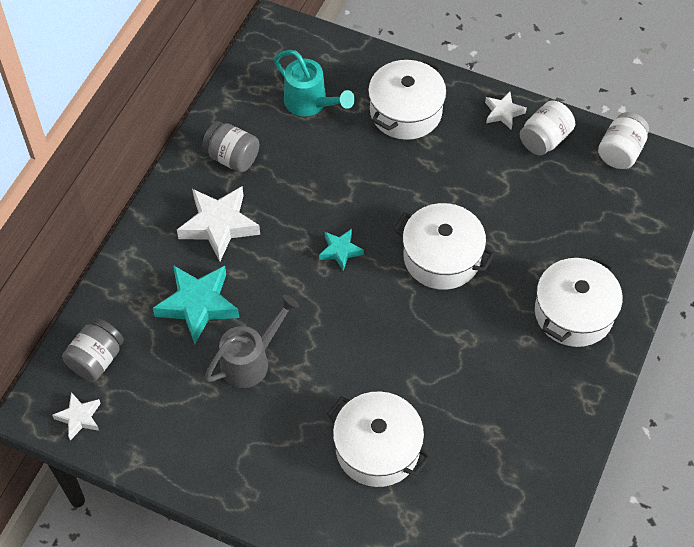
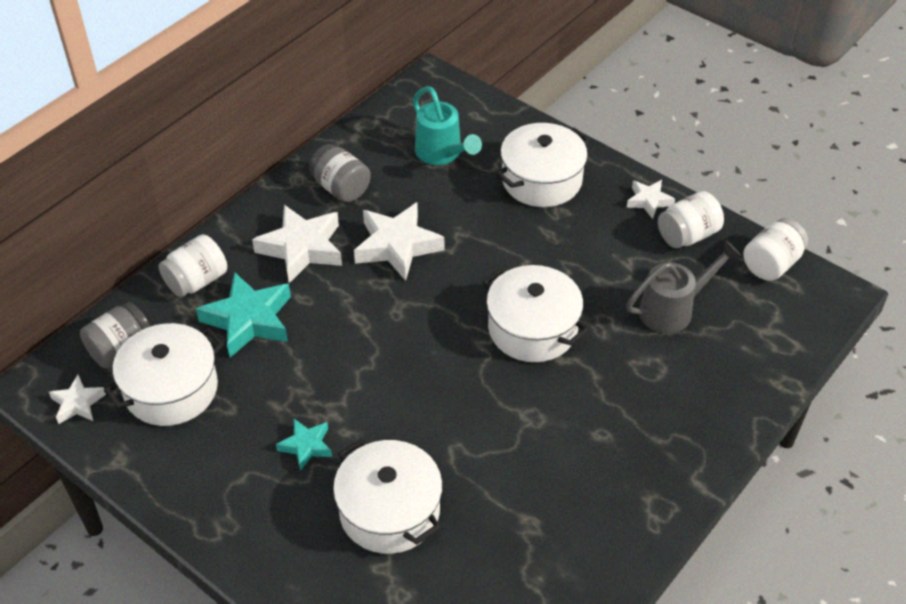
camera: 15 degrees right, 10 degrees down
grey watering can [205,295,299,388] -> grey watering can moved to [626,240,741,334]
turquoise star [319,229,364,271] -> turquoise star moved to [276,419,332,471]
white pot [535,255,623,347] -> white pot moved to [104,323,224,426]
none -> white jar [159,234,227,297]
none -> white star [354,203,444,281]

